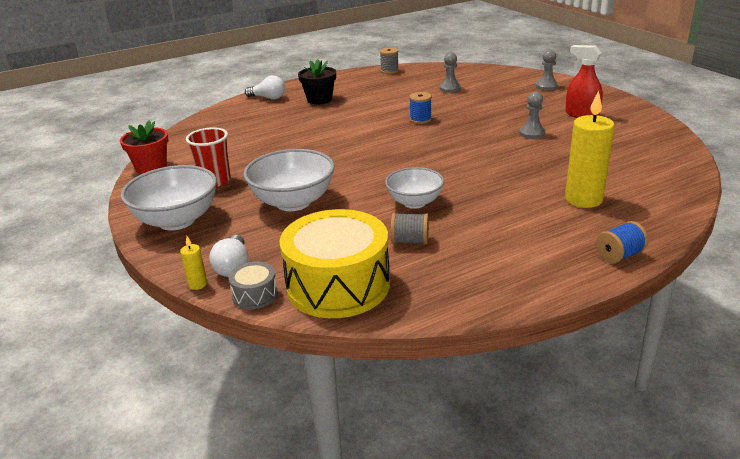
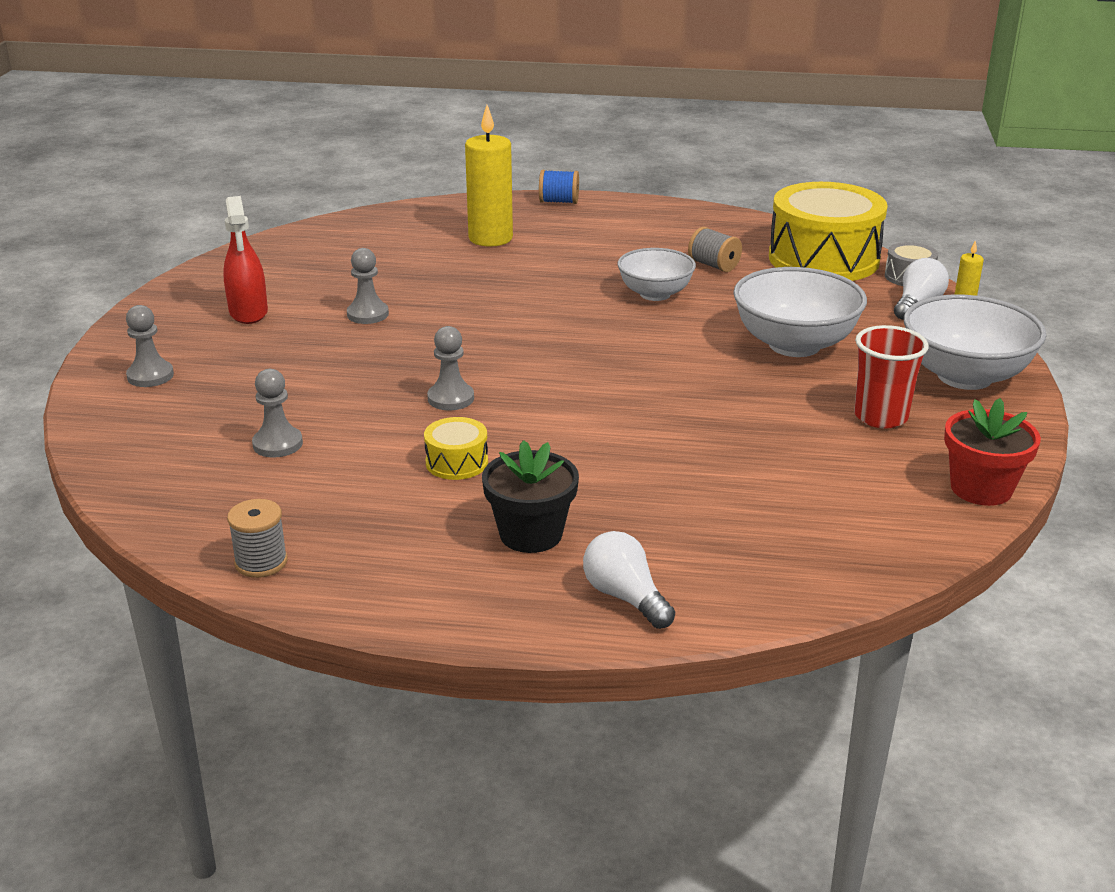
camera: 145 degrees left, 0 degrees up
blue spool [409,92,432,124] -> grey pawn [427,326,474,411]
none -> yellow drum [424,417,488,480]

